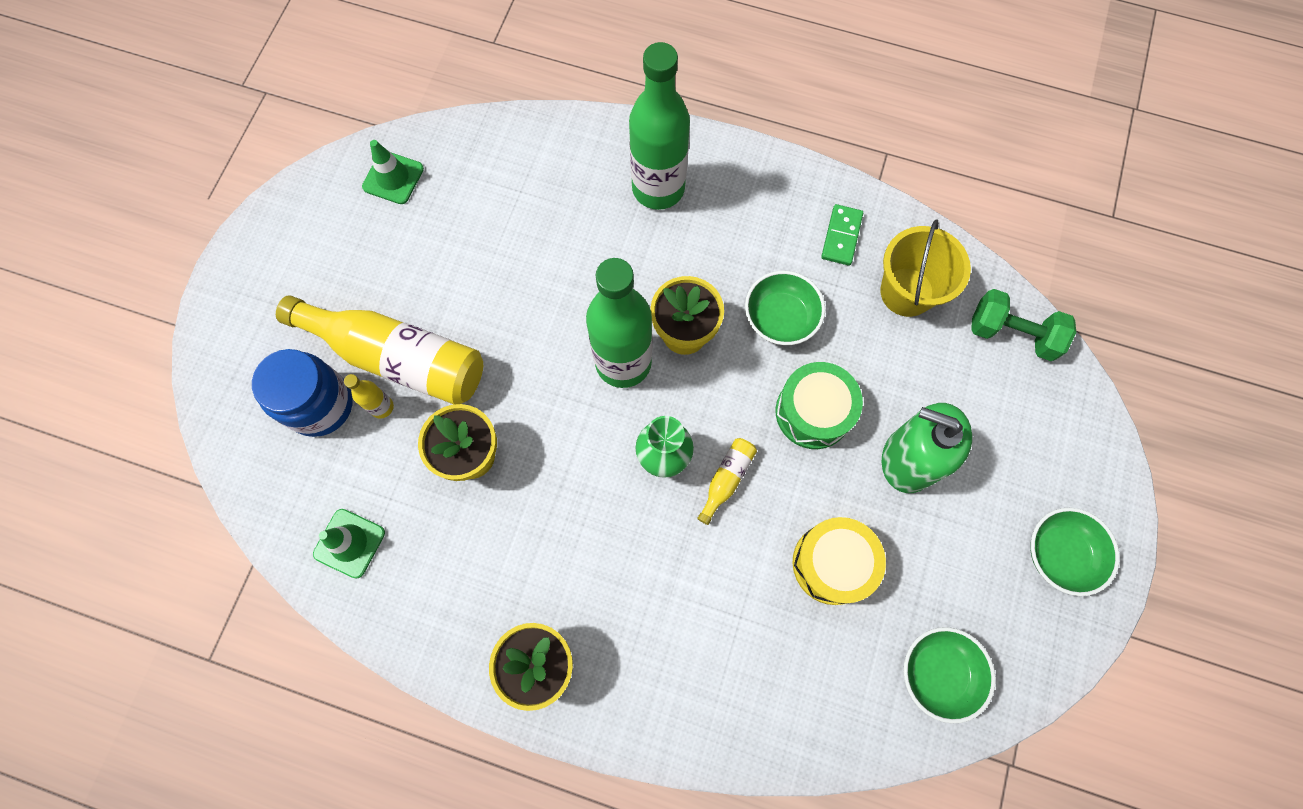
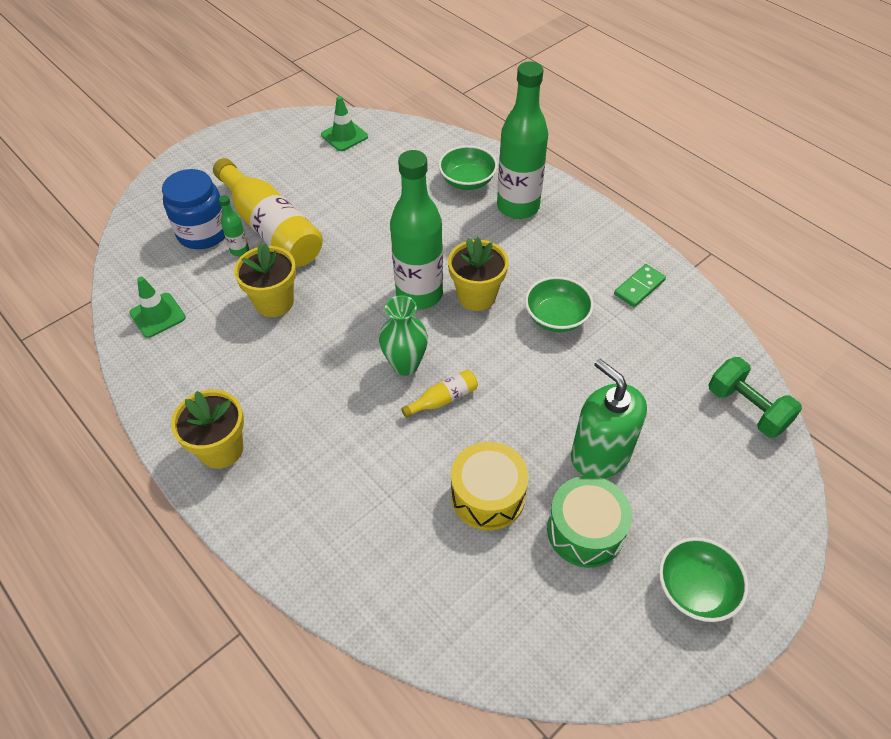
camera: 30 degrees right, 20 degrees down
yellow bottle [344,374,394,419] -> green bottle [219,195,249,256]
green drum [776,362,863,449] -> green drum moved to [547,476,632,568]
yellow bucket [880,220,971,317] -> none
green bowl [904,627,996,723] -> green bowl moved to [438,145,498,190]

